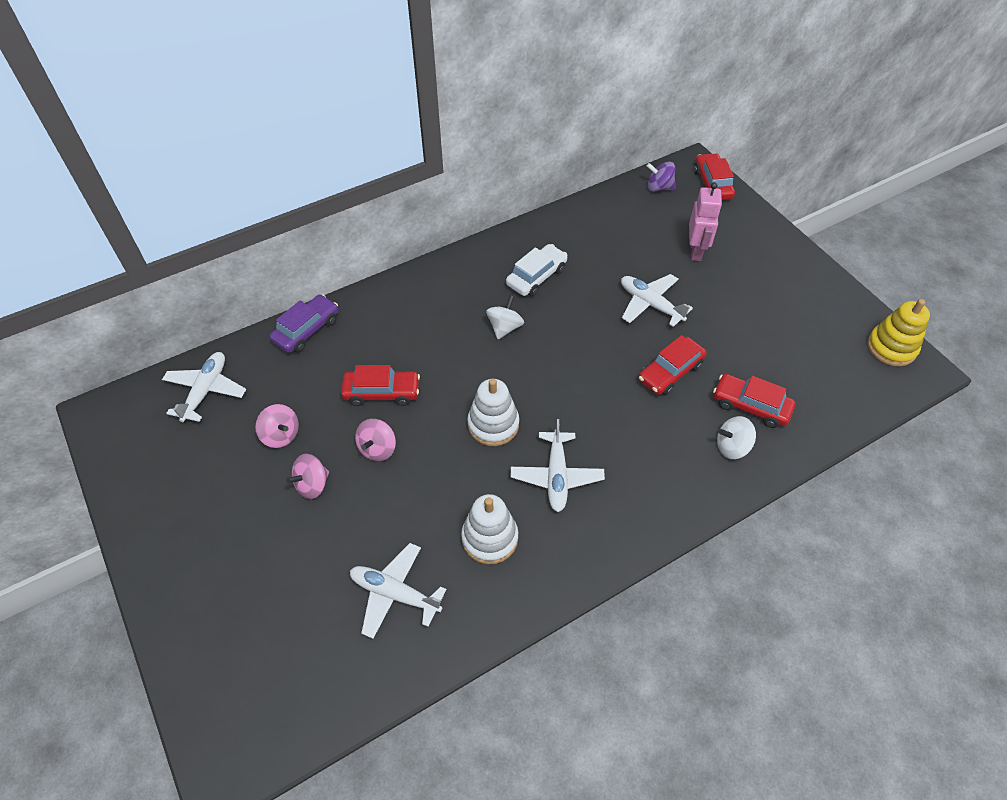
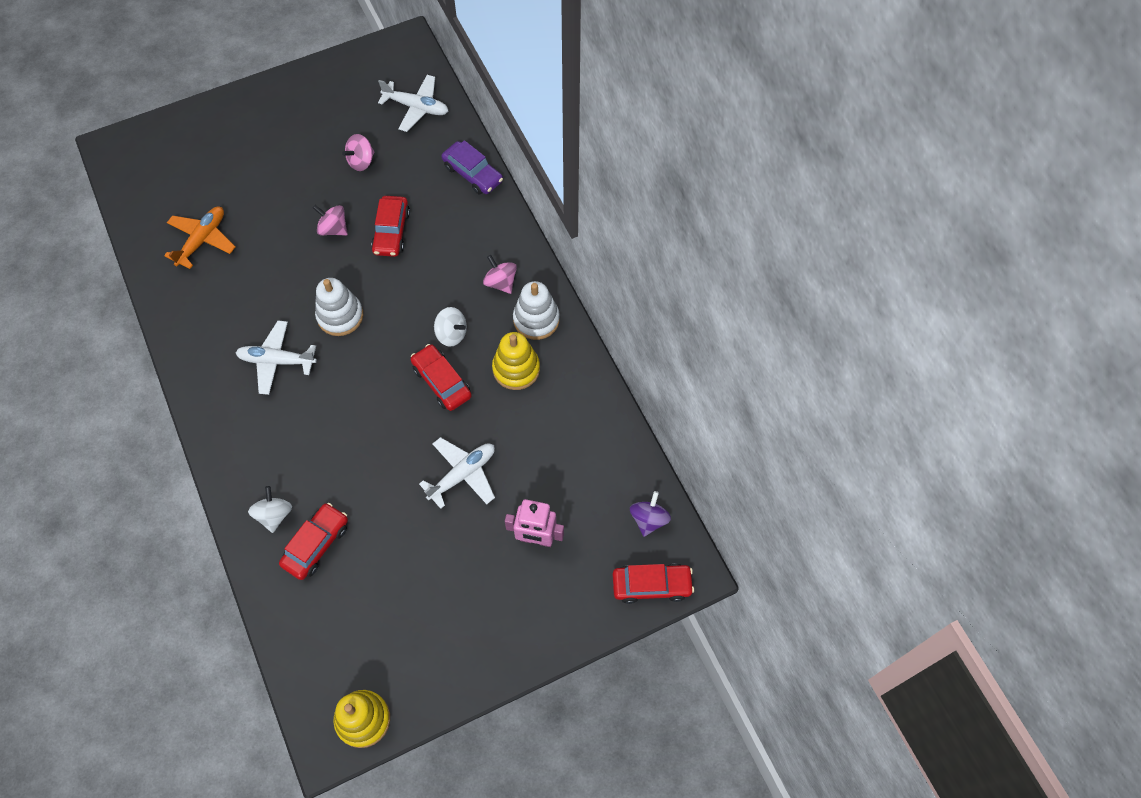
camera: 95 degrees right, 10 degrees up
pink spinning top [286,454,329,499] -> pink spinning top moved to [483,255,517,294]
white plane [350,543,447,639] -> orange plane [164,207,236,269]
white stacking toy [461,494,518,564] -> white stacking toy moved to [513,281,560,340]
white car [506,244,568,296] -> yellow stacking toy [492,332,540,390]
red car [638,335,707,395] -> red car moved to [411,344,472,411]

